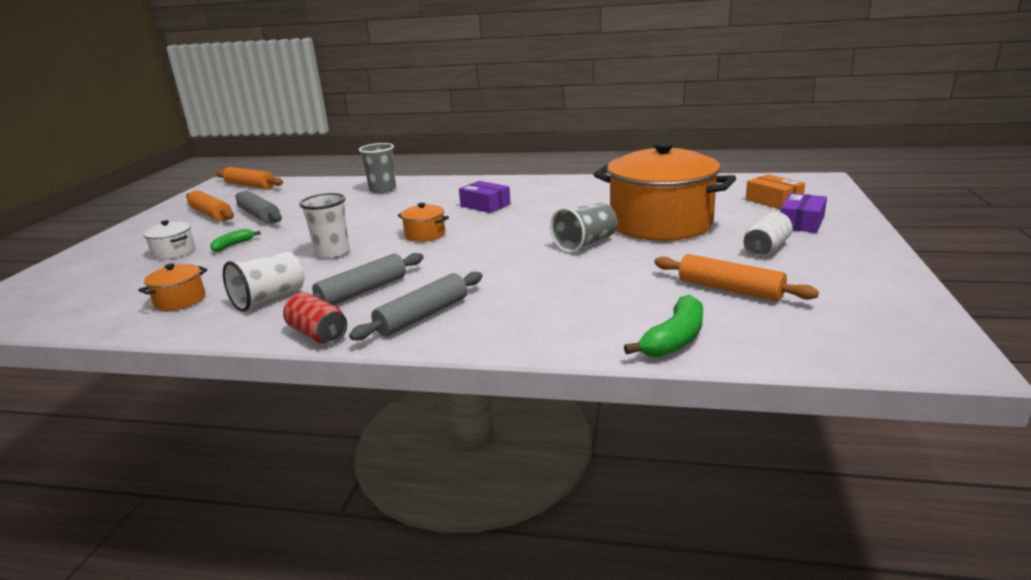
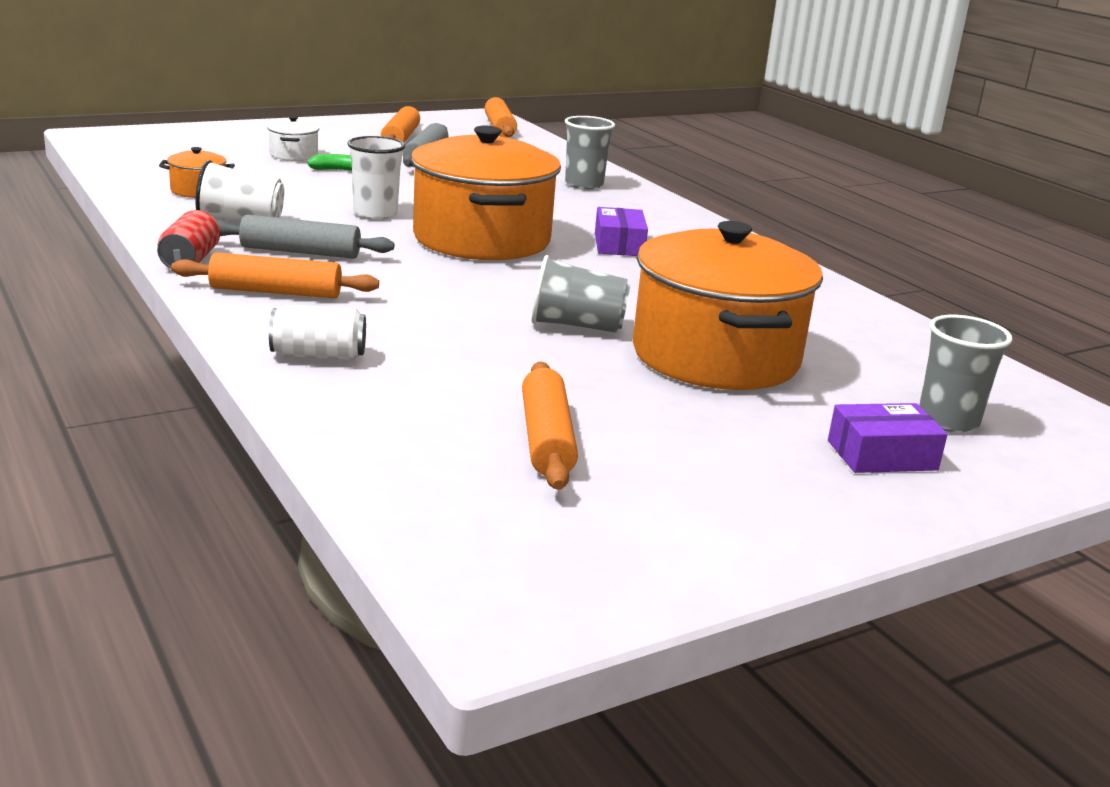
camera: 45 degrees right, 0 degrees up
grey rolling pin [349,272,482,341] -> orange rolling pin [171,252,379,298]
orange pot [398,203,449,242] -> orange pot [411,126,561,260], size x2.43
green banana [624,295,703,357] -> none
white can [744,212,793,256] -> white can moved to [269,305,366,360]
orange box [746,174,805,209] -> grey cup [919,315,1013,432]

